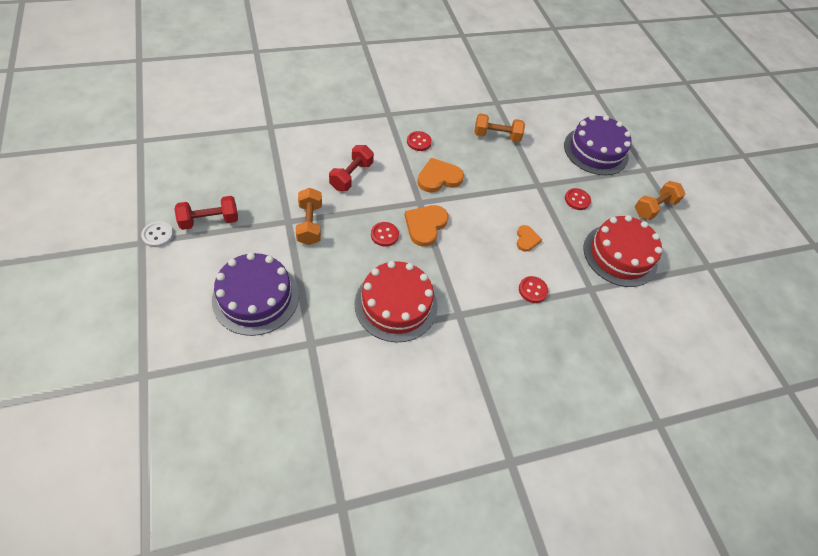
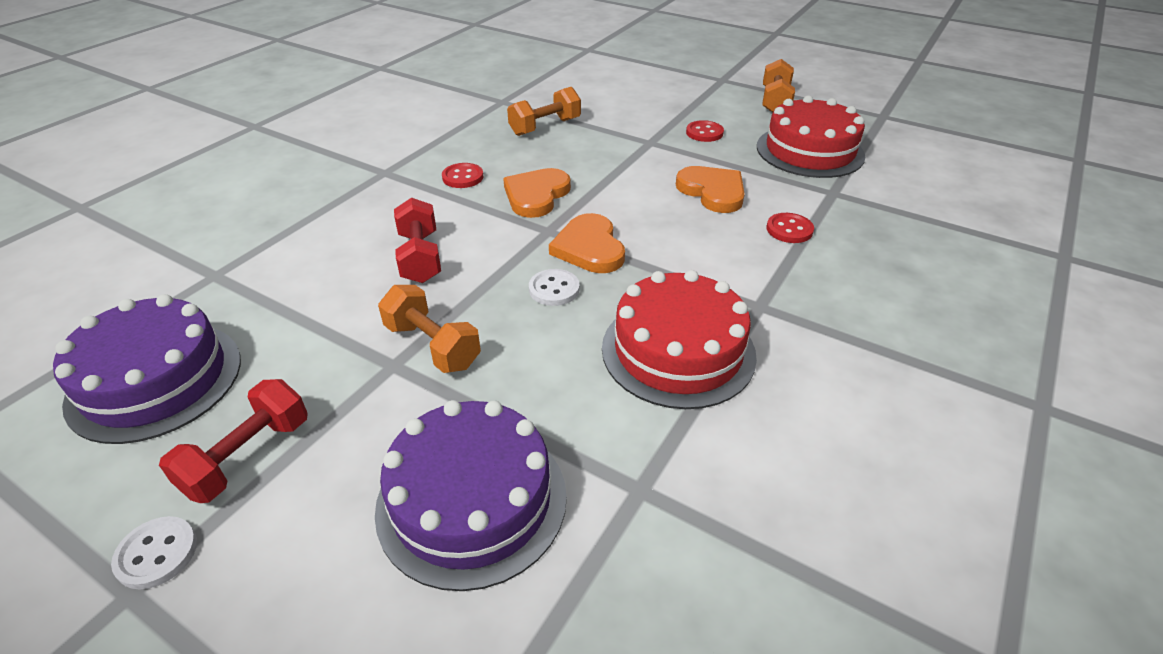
camera: 35 degrees left, 15 degrees down
red button [371,222,399,247] -> white button [529,269,579,306]
orange heart [517,225,542,252] -> orange heart [676,166,745,213], size x1.68
purple cake [564,115,632,175] -> purple cake moved to [53,294,241,444]

